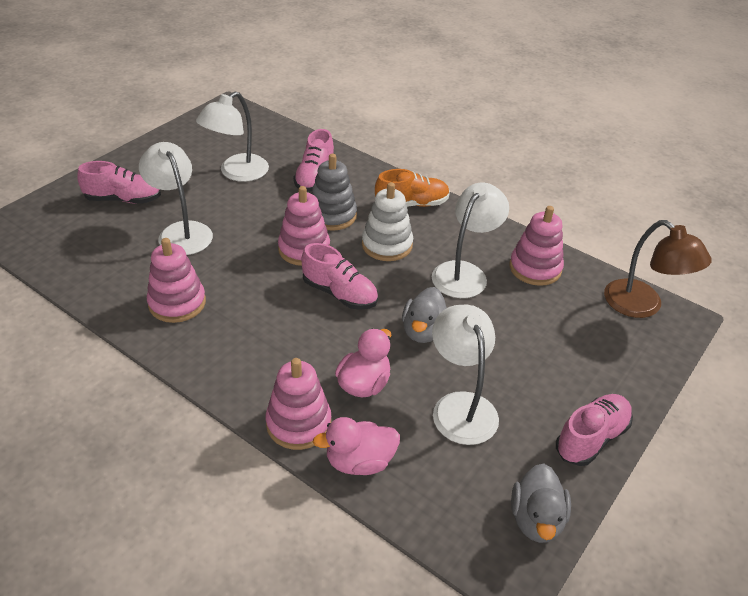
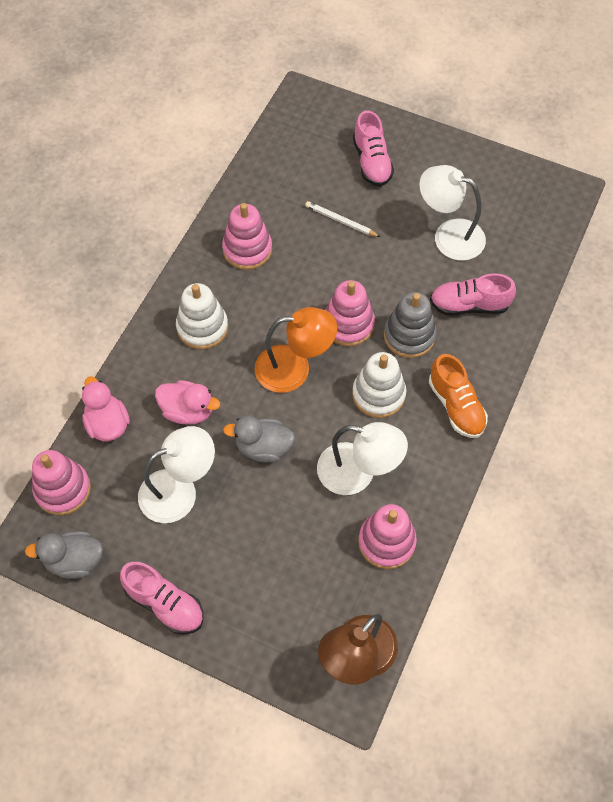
camera: 80 degrees right, 20 degrees up
white lamp [139,142,213,255] -> white pencil [305,201,380,237]
pink stacking toy [266,358,331,450] -> pink stacking toy moved to [32,450,91,515]
pink shoe [302,243,378,310] -> orange lamp [254,307,337,393]
none -> white stacking toy [176,283,228,350]

